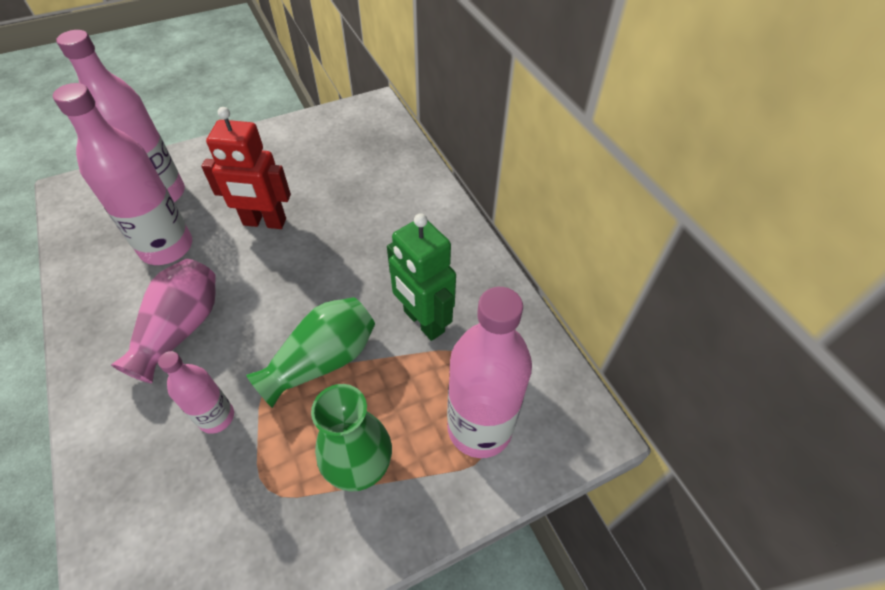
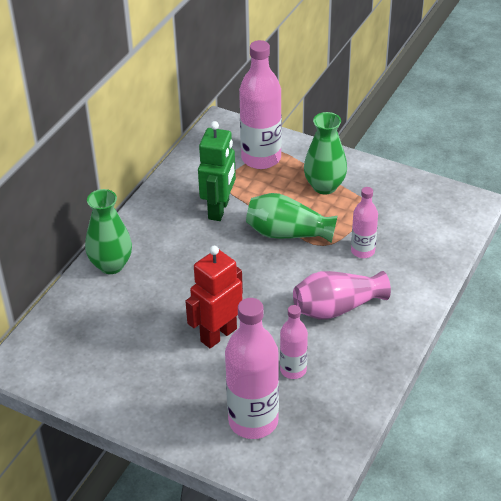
camera: 125 degrees left, 10 degrees down
pink bottle [53,83,192,265] -> pink bottle [280,305,308,379], size x0.55
red robot [201,107,291,229] -> red robot turned 105 degrees counterclockwise [185,246,243,348]
none -> green vase [85,189,132,274]

